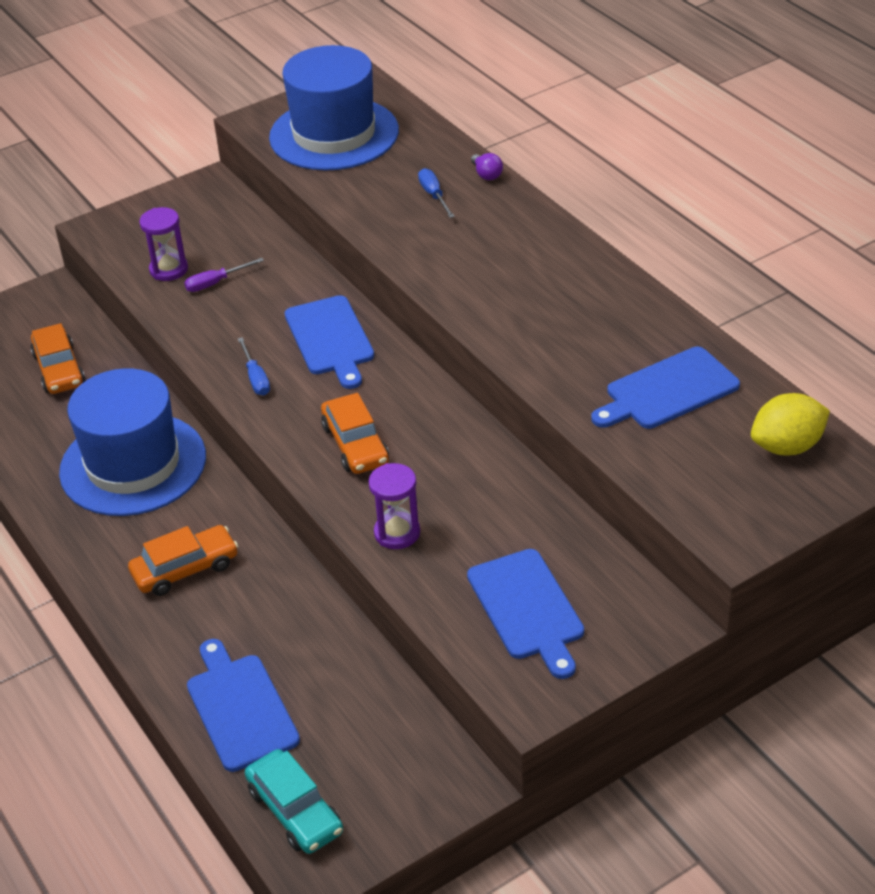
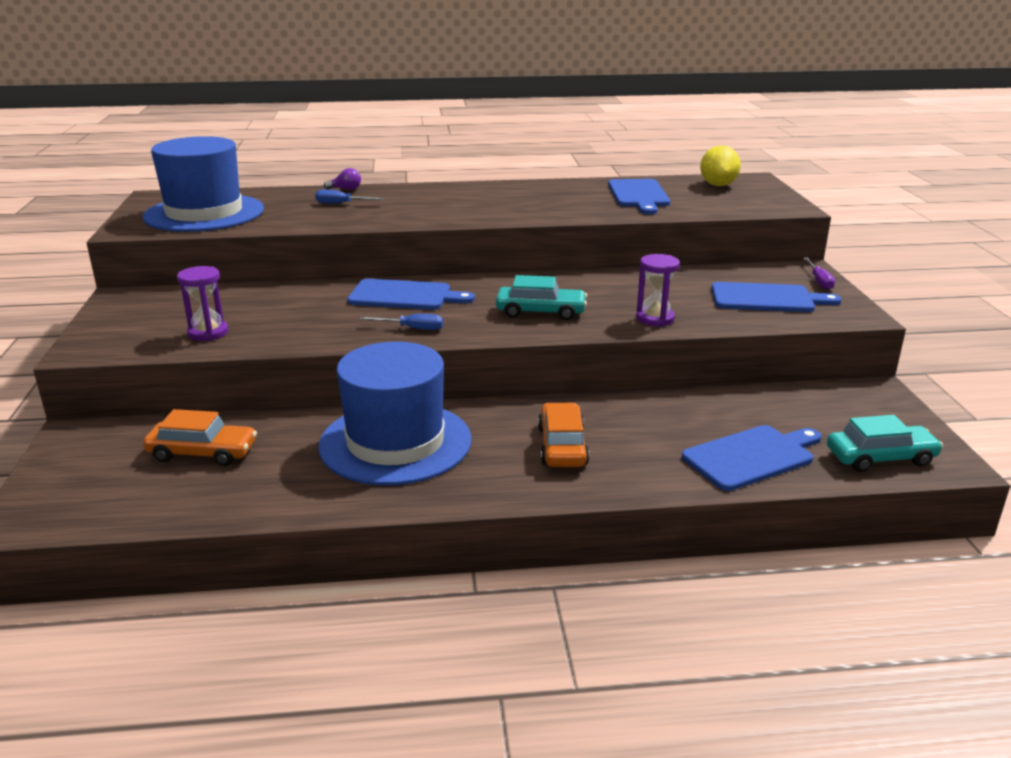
camera: 65 degrees left, 15 degrees down
purple screwdriver [184,258,264,292] -> purple screwdriver moved to [803,258,835,290]
blue cutting board [187,639,300,772] -> blue cutting board turned 150 degrees clockwise [682,425,821,491]
orange car [321,393,389,474] -> turquoise car [496,275,587,320]

